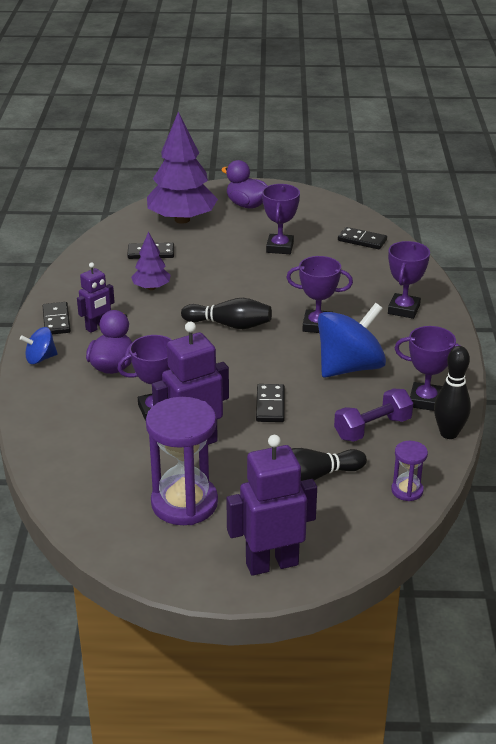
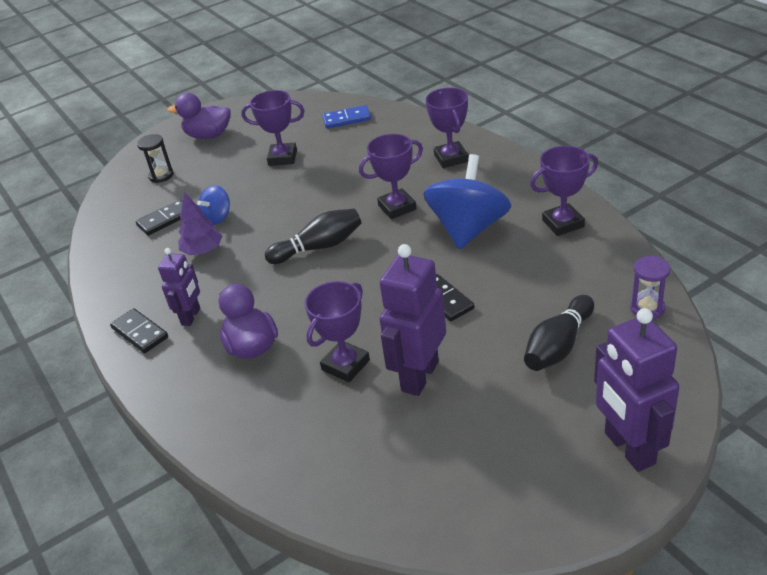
camera: 30 degrees left, 5 degrees up
blue spinning top [20,327,58,364] -> blue spinning top moved to [197,185,230,225]
purple hourglass [146,397,218,525] -> none
purple tree [147,112,218,224] -> black hourglass [137,134,174,183]
purple robot [226,435,317,576] -> purple robot turned 60 degrees counterclockwise [594,308,679,472]
purple trophy [262,184,300,254] -> purple trophy turned 60 degrees counterclockwise [241,90,305,166]
purple dumbbell [334,389,413,442] -> none
black domino [338,227,387,249] -> blue domino [322,105,371,129]
black bowling pin [434,346,471,439] -> none

